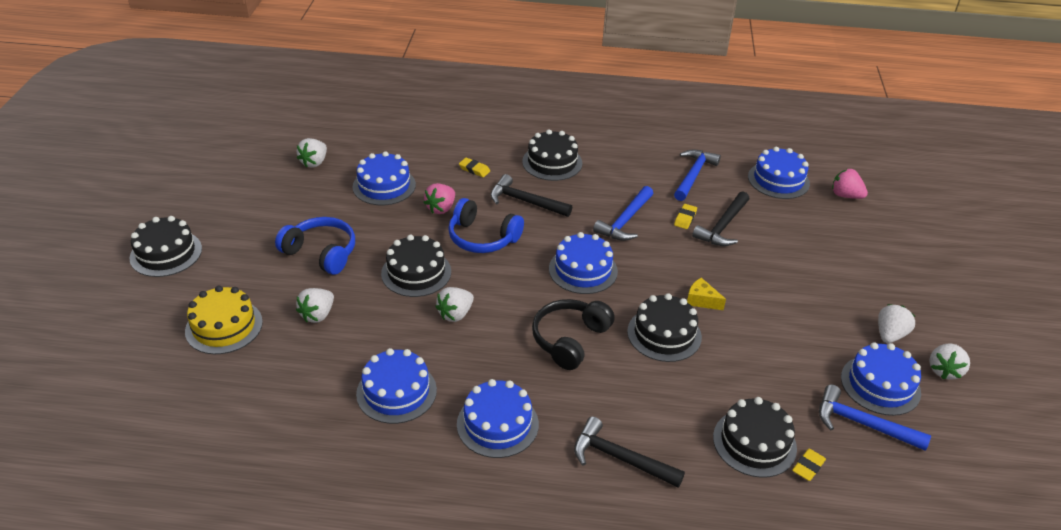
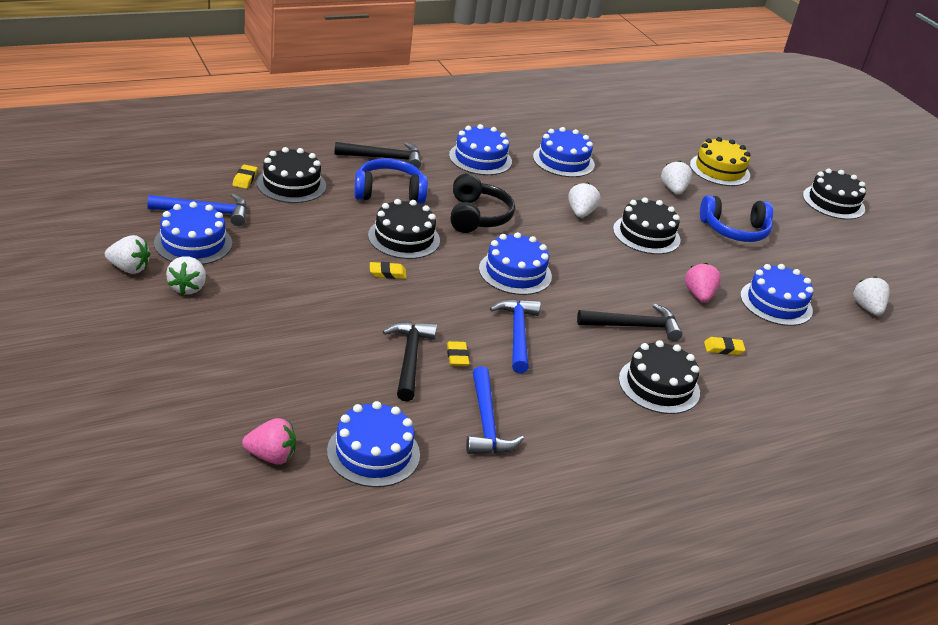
camera: 145 degrees right, 5 degrees down
blue headphones [448,198,524,253] -> blue headphones moved to [354,159,428,204]
yellow cheese [687,278,726,310] -> yellow eraser [370,262,407,279]
white strawberry [929,344,970,379] -> white strawberry turned 105 degrees clockwise [105,235,151,274]

